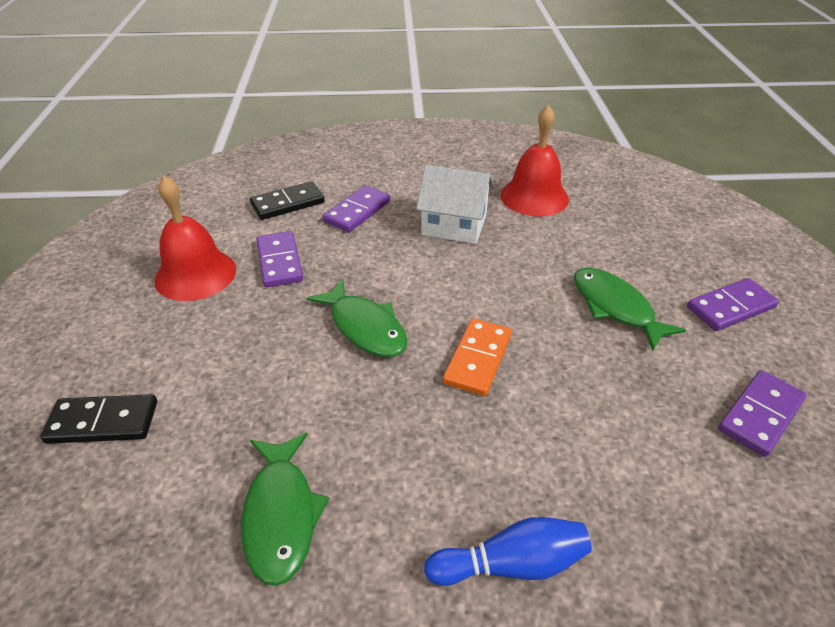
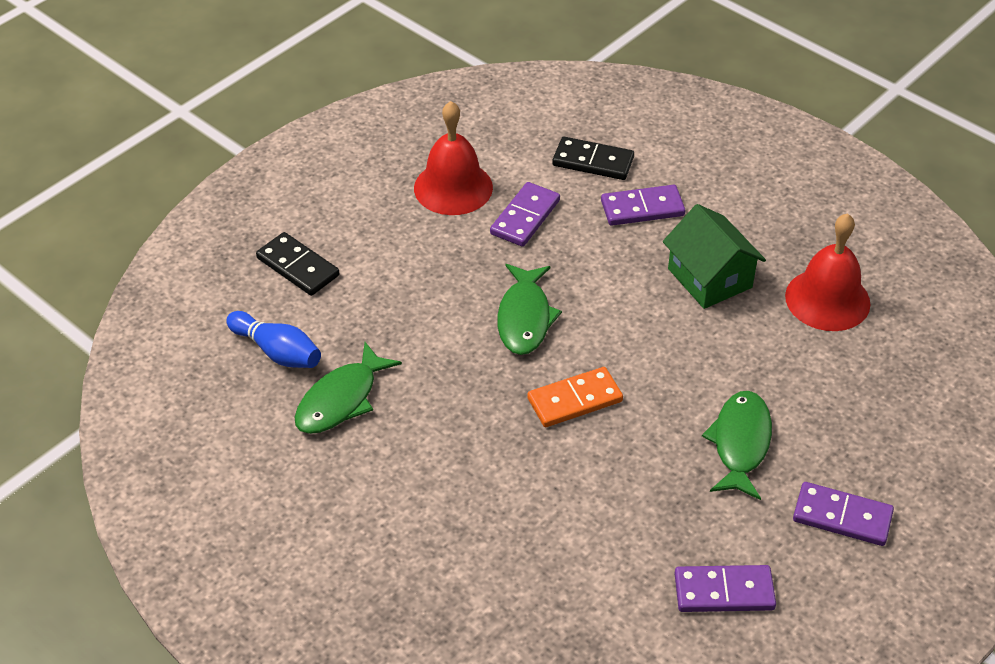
camera: 45 degrees right, 5 degrees up
white house [416,165,494,244] -> green house [663,204,766,309]
blue bowling pin [424,517,592,586] -> blue bowling pin moved to [226,311,321,368]

